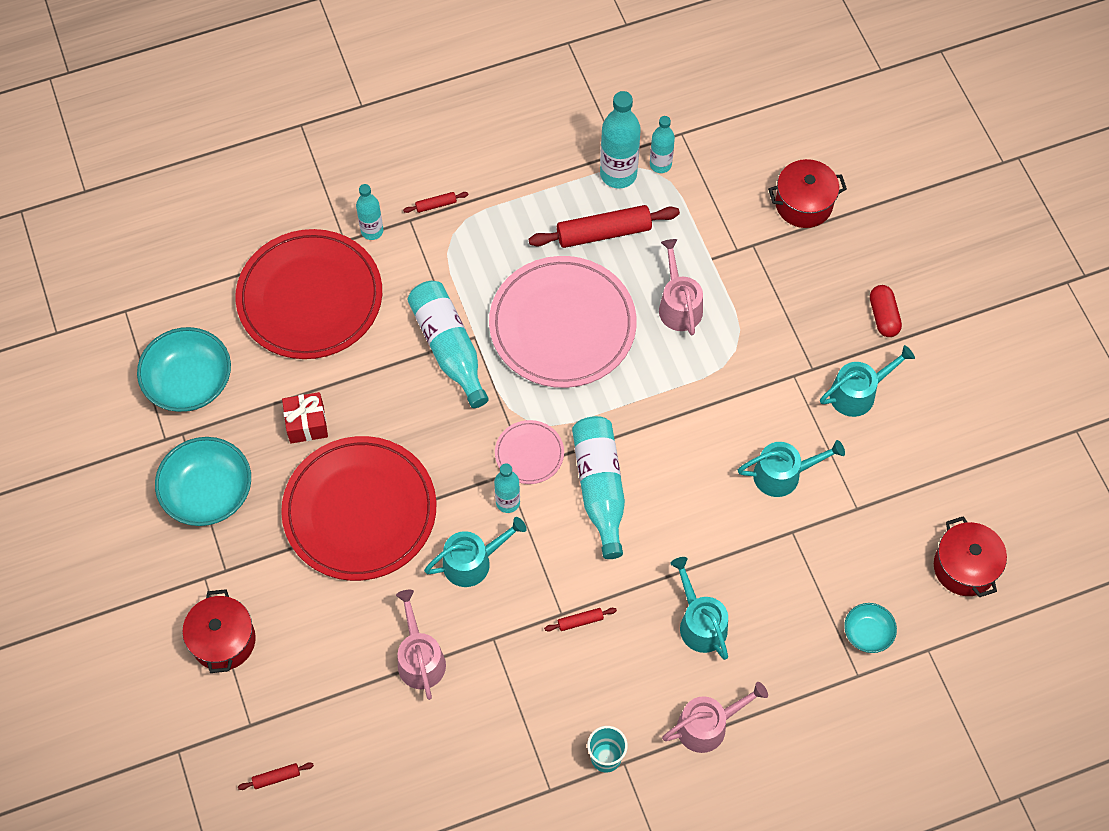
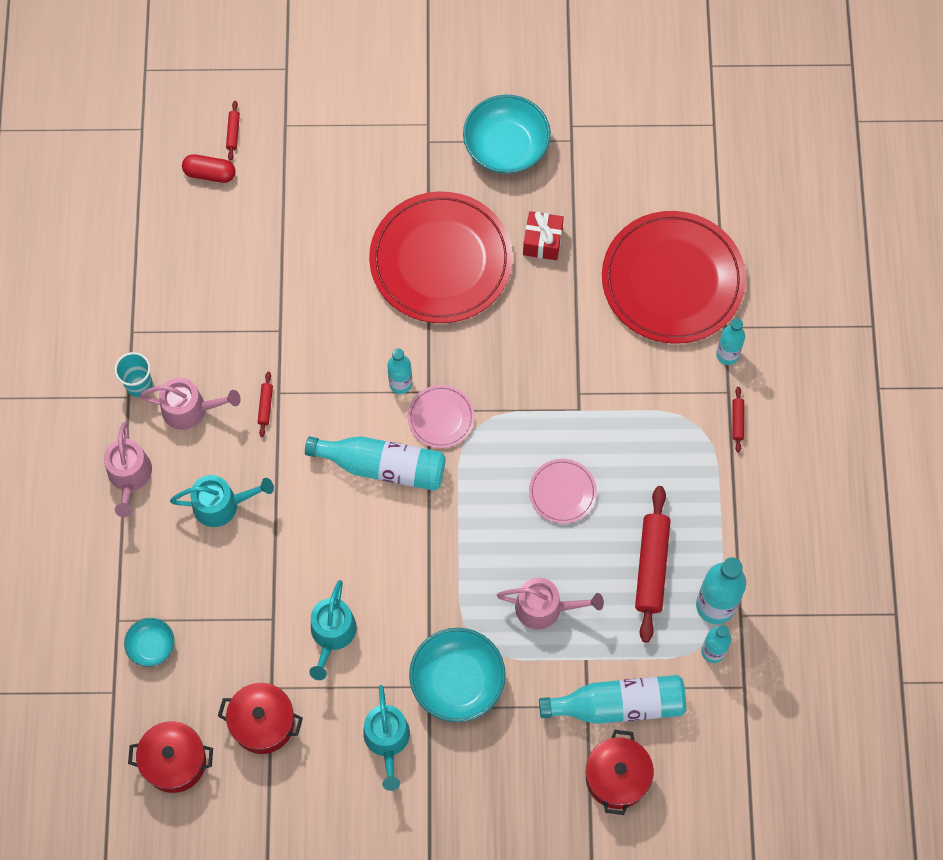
camera: 110 degrees right, 5 degrees up
turquoise bowl [137,327,231,412] -> turquoise bowl moved to [409,628,506,722]
red pot [182,589,256,673] -> red pot moved to [218,683,303,754]
pink watering can [396,590,446,700] -> pink watering can moved to [139,378,241,430]
turquoise bottle [407,281,489,408] -> turquoise bottle moved to [539,675,686,724]
turquoise watering can [424,517,527,587] -> none
pink plate [489,256,636,388] -> pink plate [529,459,597,524], size x0.46
red capsule [870,285,902,337] -> red capsule moved to [182,154,236,183]

